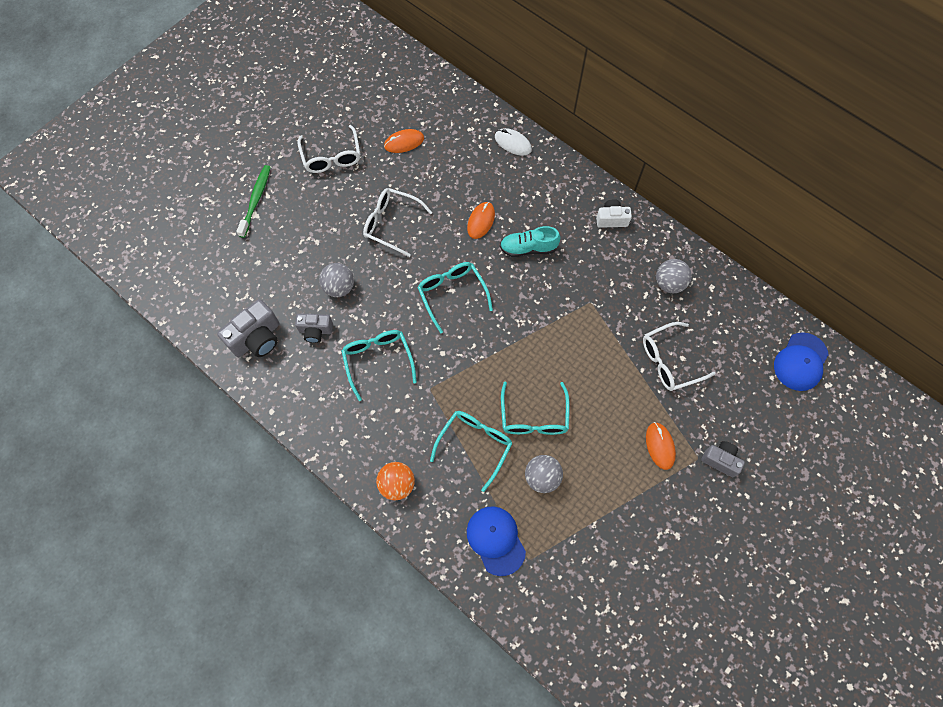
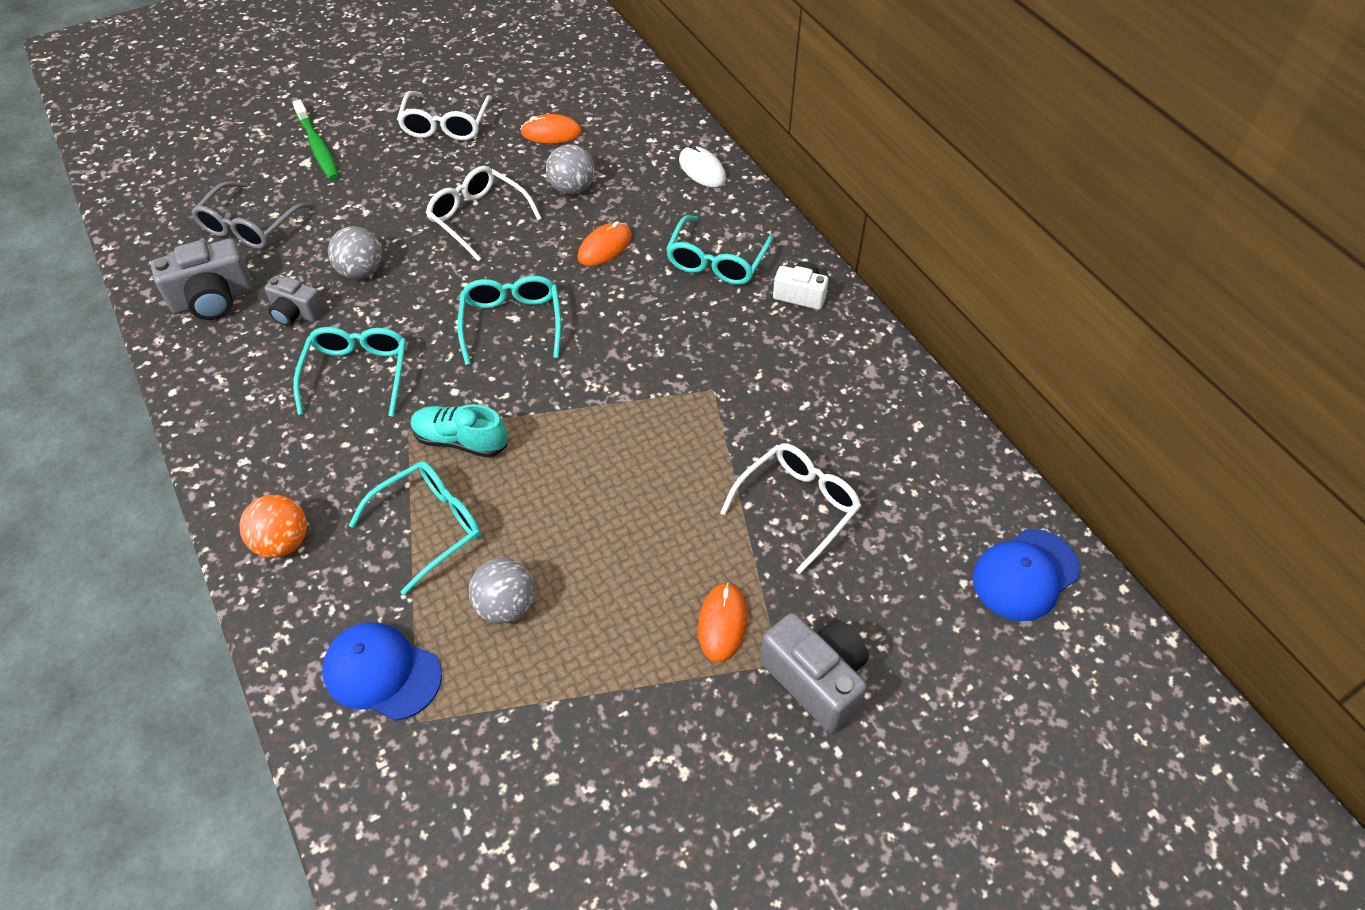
camera: 20 degrees right, 15 degrees down
green toothbrush [236,165,271,238] -> green toothbrush turned 120 degrees clockwise [292,99,339,180]
blue cap [467,506,526,576] -> blue cap turned 60 degrees counterclockwise [322,623,442,721]
turquoise shoe [500,226,560,257] -> turquoise shoe moved to [410,404,508,458]
turquoise glasses [501,382,570,435] -> turquoise glasses moved to [666,215,773,285]
white glasses [643,322,716,391] -> white glasses turned 135 degrees clockwise [720,443,861,574]
grey ball [656,259,692,293] -> grey ball moved to [546,144,595,195]
grey camera [701,441,745,477] -> grey camera [760,613,869,733], size x1.61
none -> grey glasses [191,181,313,249]

